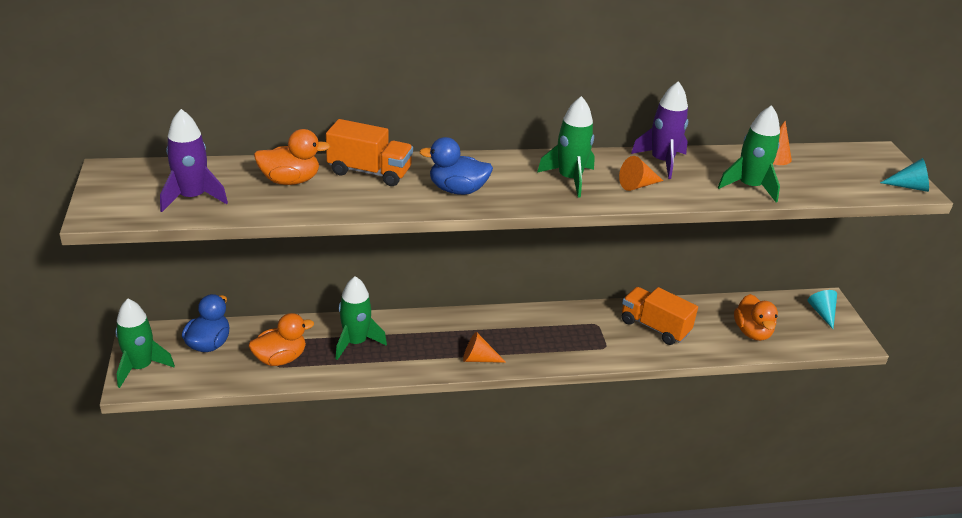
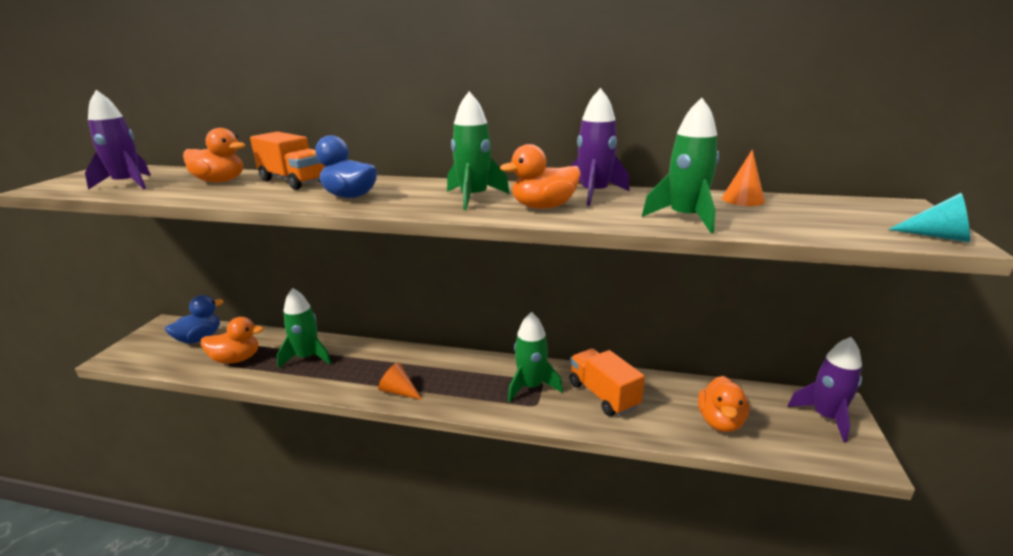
camera: 25 degrees right, 10 degrees down
green rocket [115,299,175,388] -> green rocket moved to [508,312,563,402]
orange cone [619,156,663,191] -> orange duck [500,144,581,209]
turquoise cone [808,290,837,329] -> purple rocket [787,337,862,442]

